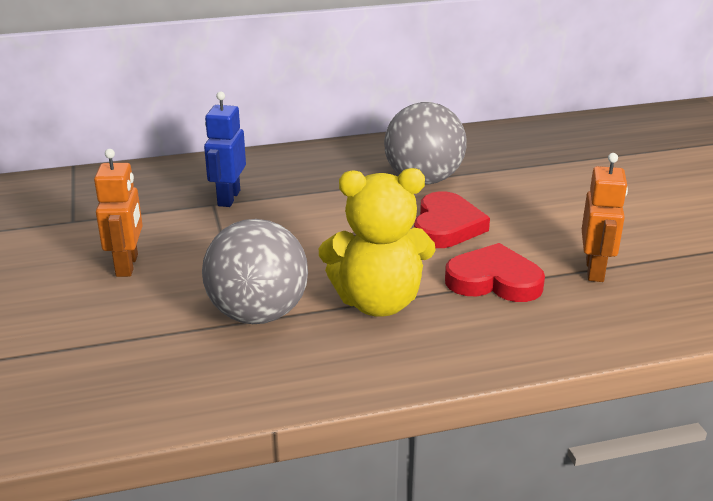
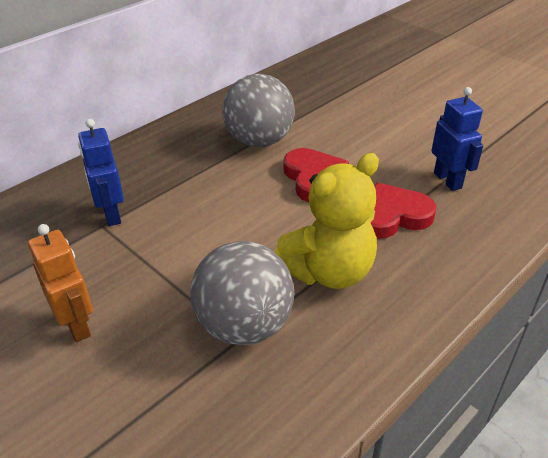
camera: 30 degrees left, 10 degrees up
orange robot [582,153,628,282] -> blue robot [431,87,483,191]

